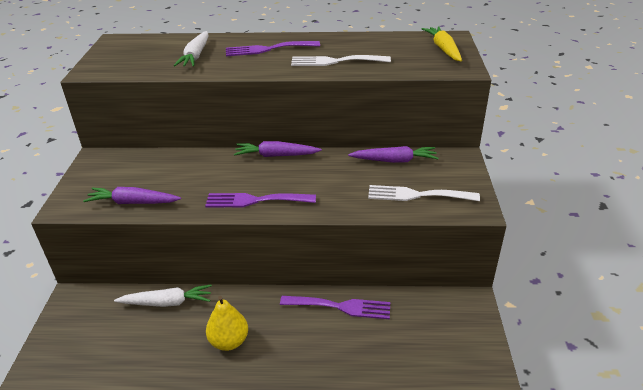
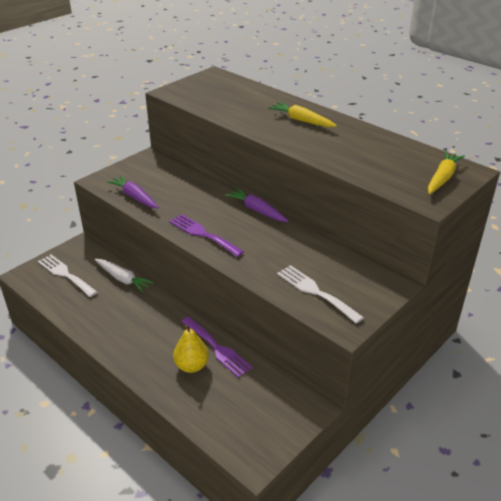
camera: 40 degrees right, 0 degrees up
white carrot [174,31,209,67] -> none
yellow pear [206,296,248,351] -> yellow pear moved to [173,324,209,373]
purple fork [226,41,320,56] -> yellow carrot [268,102,337,127]
white fork [291,55,391,66] -> white fork moved to [38,255,97,297]
purple carrot [348,146,438,163] -> none

